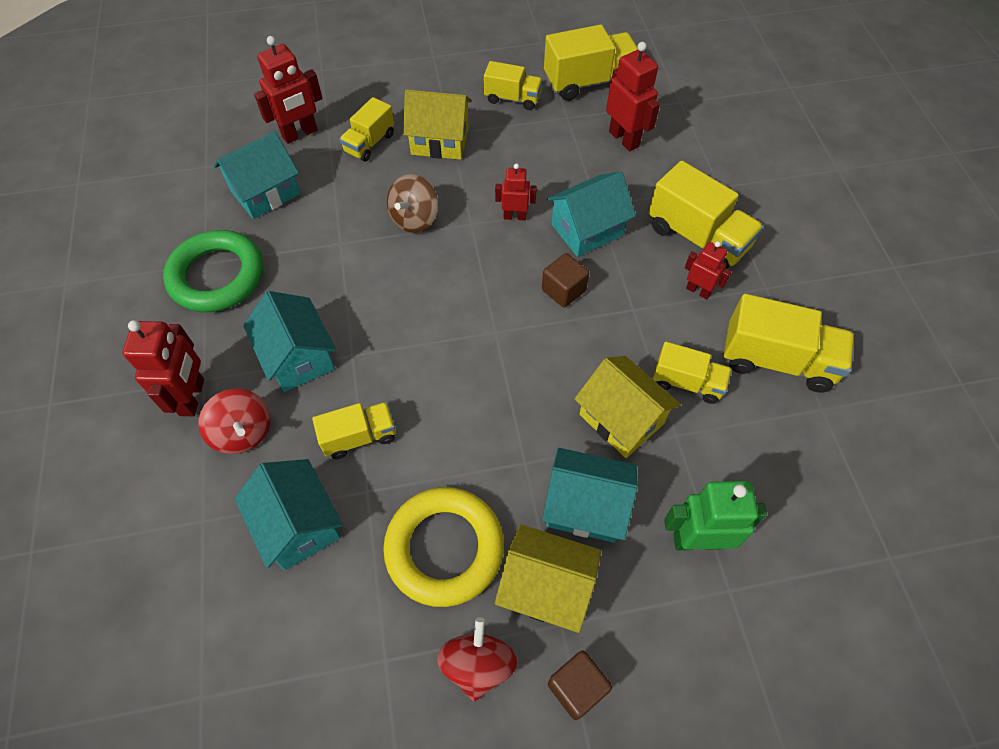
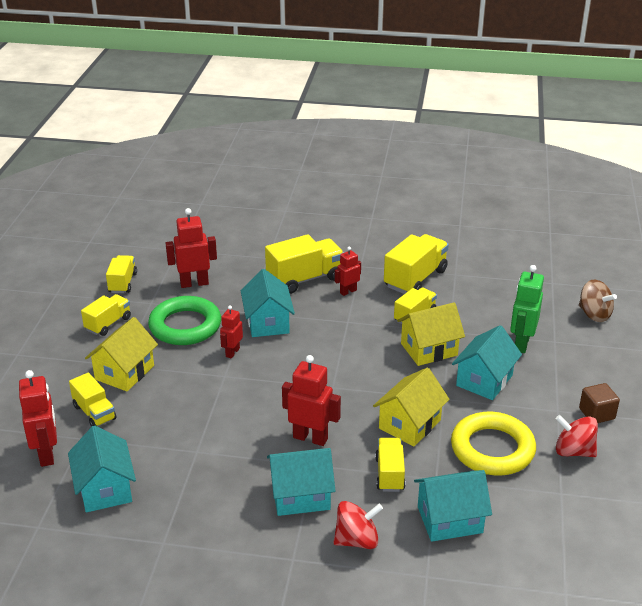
camera: 70 degrees left, 25 degrees down
red robot [122,320,204,416] -> red robot moved to [282,355,341,446]
green ring [163,230,263,312] -> green ring moved to [148,296,221,345]
brown spinning top [387,174,438,233] -> brown spinning top moved to [579,280,617,322]
yellow house [495,524,601,633] -> yellow house moved to [373,367,450,446]
brown cube [542,253,589,308] -> none
yellow truck [544,24,638,101] -> yellow truck [106,255,137,293], size x0.61

